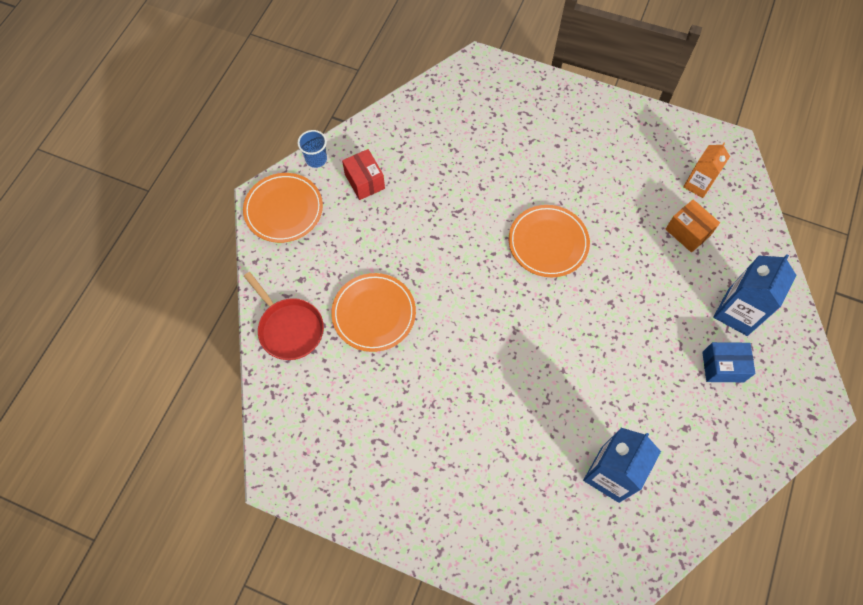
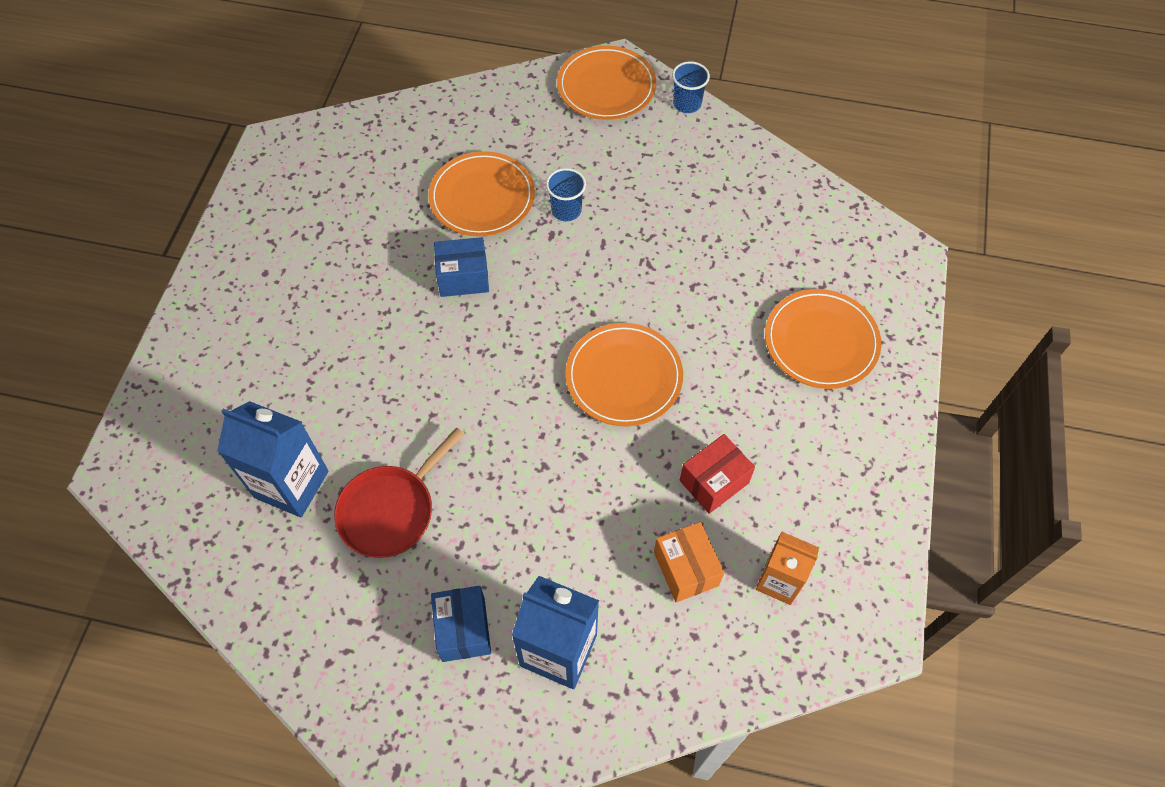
camera: 80 degrees right, 5 degrees down
red pan [244,272,324,360] -> red pan moved to [334,428,464,558]
red box [342,149,385,200] -> red box moved to [680,434,755,514]
orange box [666,199,720,252] -> orange box turned 60 degrees counterclockwise [654,522,724,602]
none -> blue box [434,237,489,297]
none -> blue cup [546,168,586,221]
none -> orange plate [765,289,881,389]

